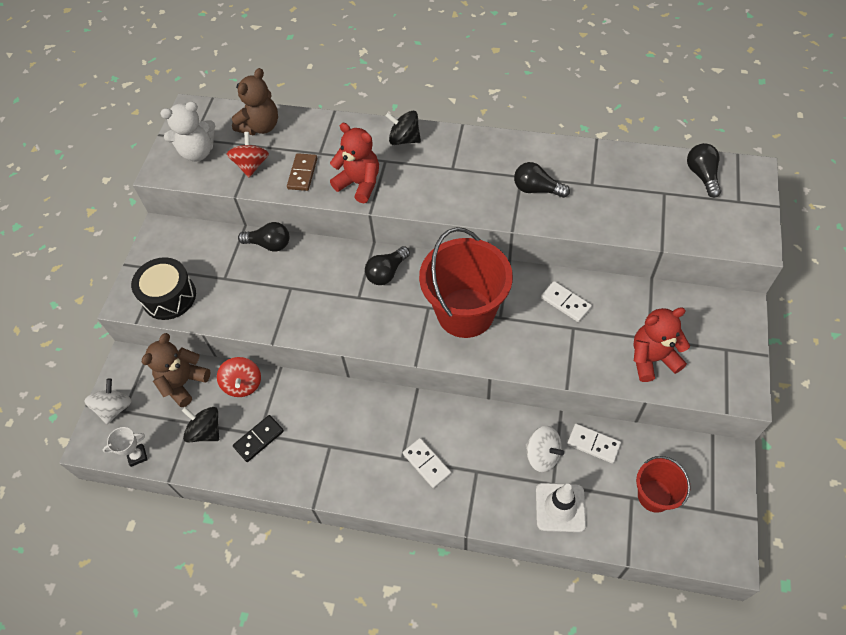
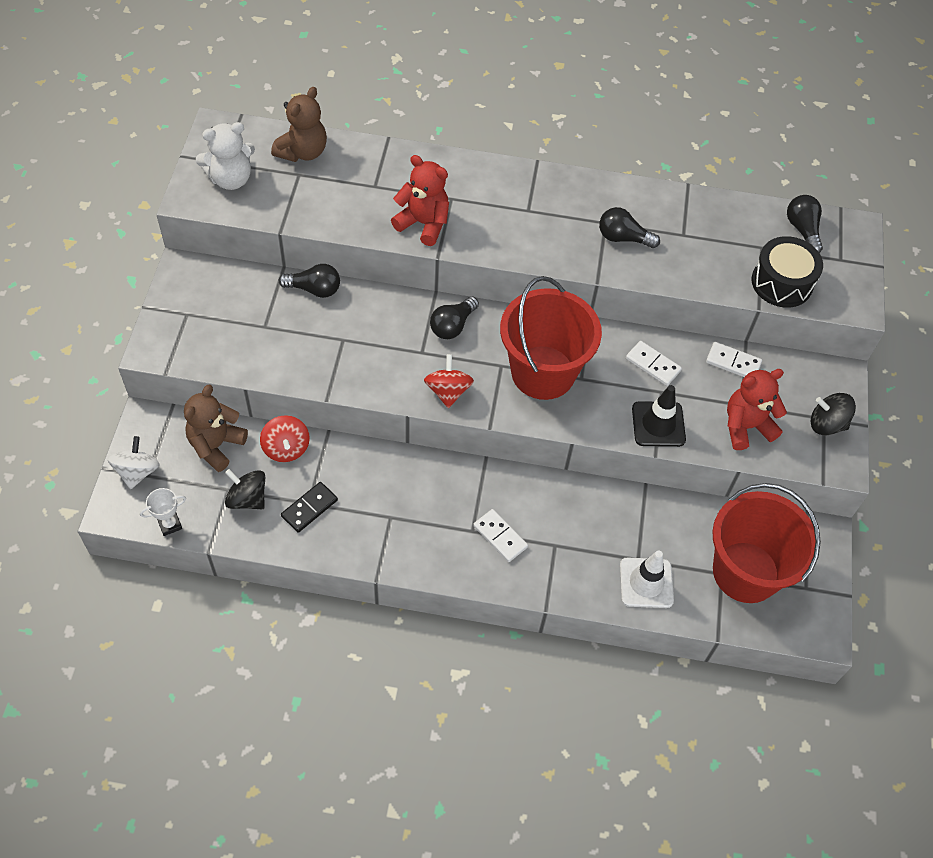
camera: 10 degrees left, 0 degrees up
black drum [131,257,196,320] -> black drum moved to [752,236,823,308]
red spinning top [227,132,269,178] -> red spinning top moved to [424,354,474,408]
brown domino [287,153,317,191] -> none
black spinning top [386,111,421,145] -> black spinning top moved to [811,393,856,435]
white spinning top [526,426,564,472] -> none
white domino [567,423,621,464] -> white domino moved to [706,342,762,377]
red bucket [636,456,691,513] -> red bucket [712,483,821,603], size x1.86
none -> black traffic cone [632,385,686,447]

